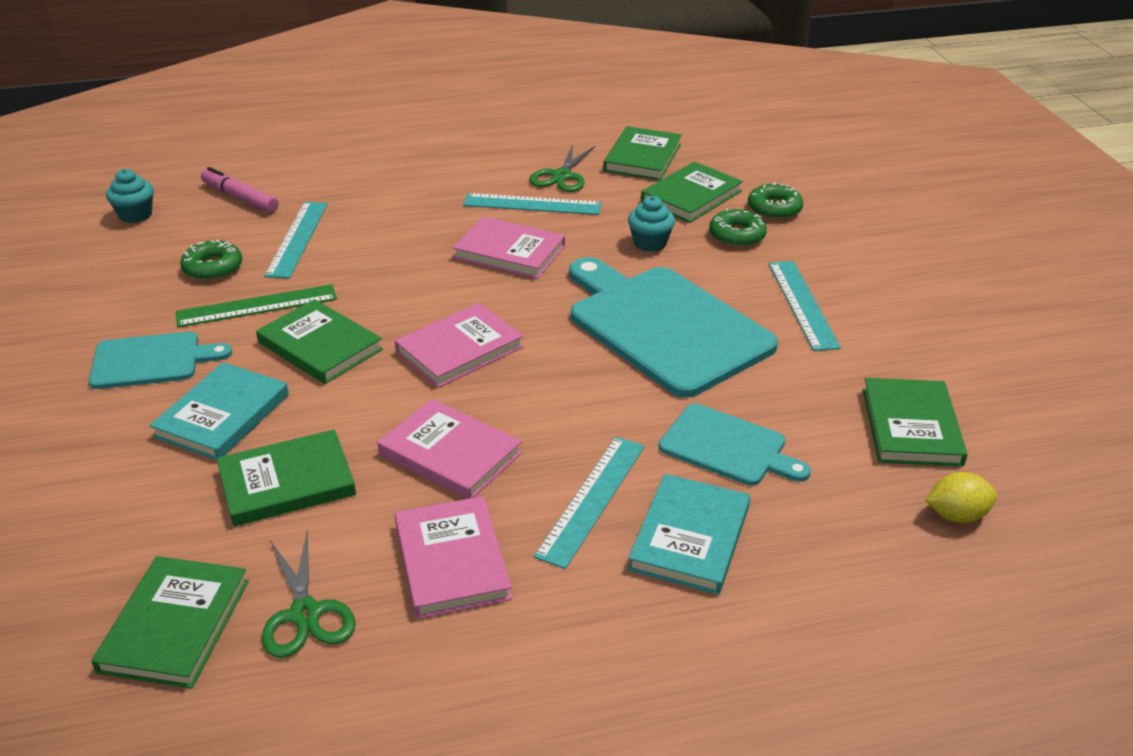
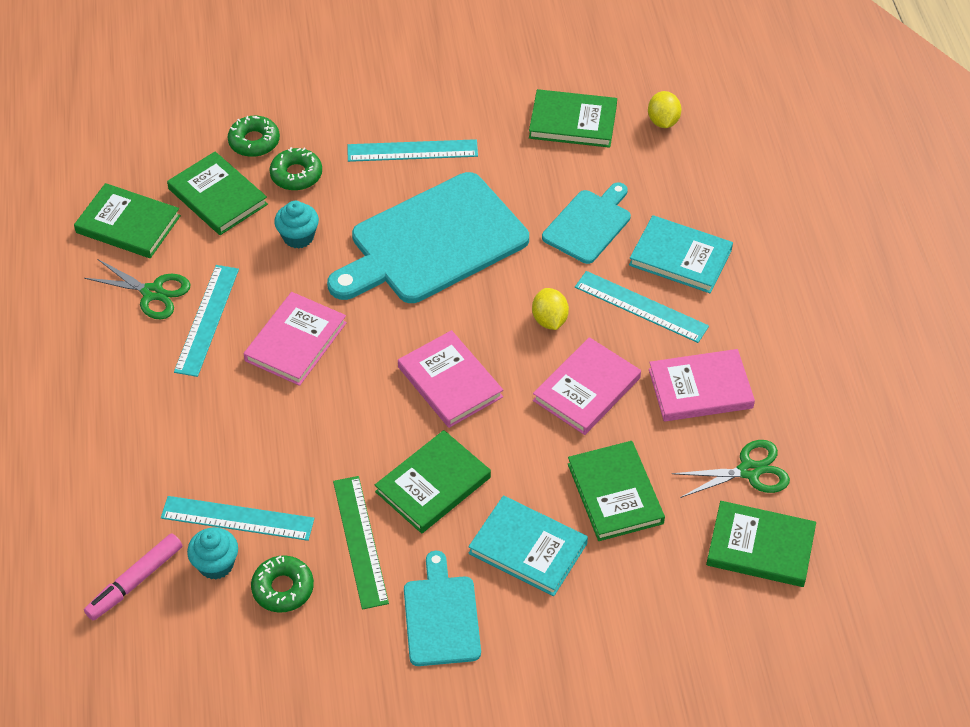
camera: 85 degrees left, 15 degrees up
turquoise cupcake [106,169,154,223] -> turquoise cupcake moved to [187,527,238,580]
none -> yellow lemon [532,288,569,330]

